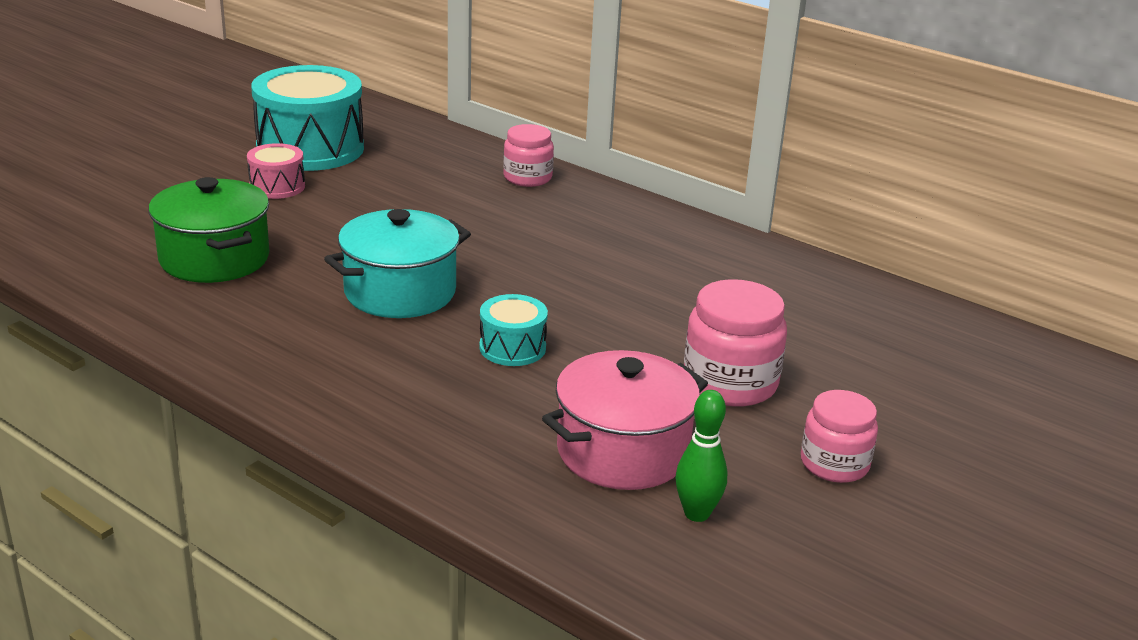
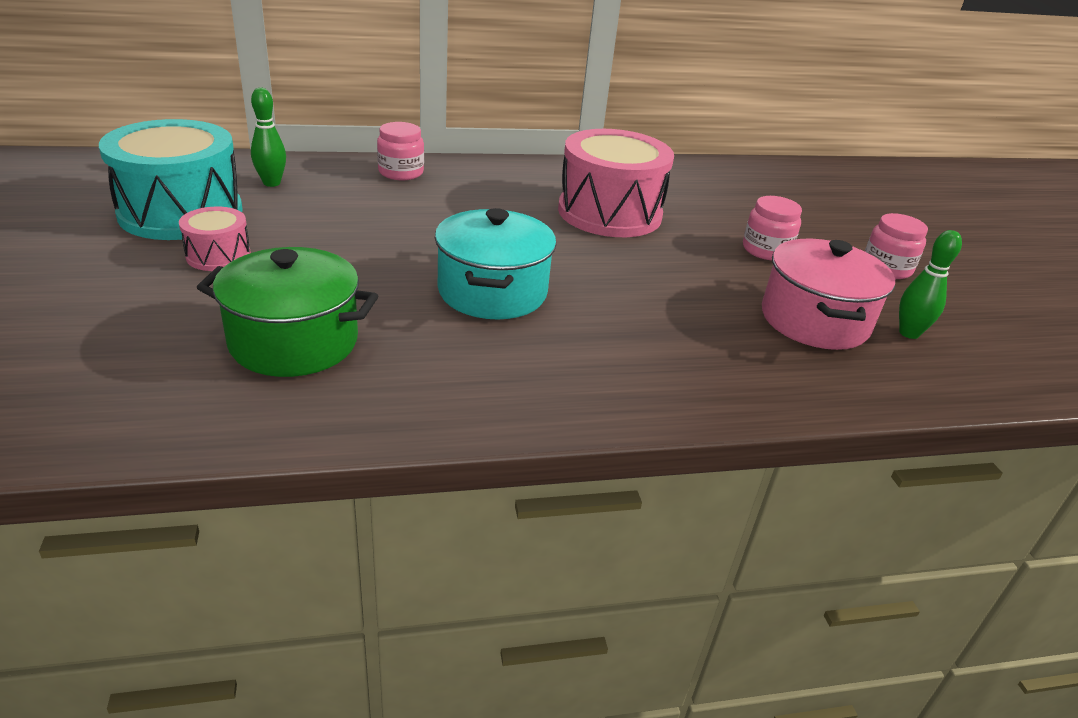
camera: 50 degrees left, 5 degrees up
turquoise drum [479,294,548,366] -> none
pink jar [684,279,787,407] -> pink jar [743,196,802,260], size x0.67
none -> green bowling pin [251,88,286,187]
none -> pink drum [558,129,674,237]

